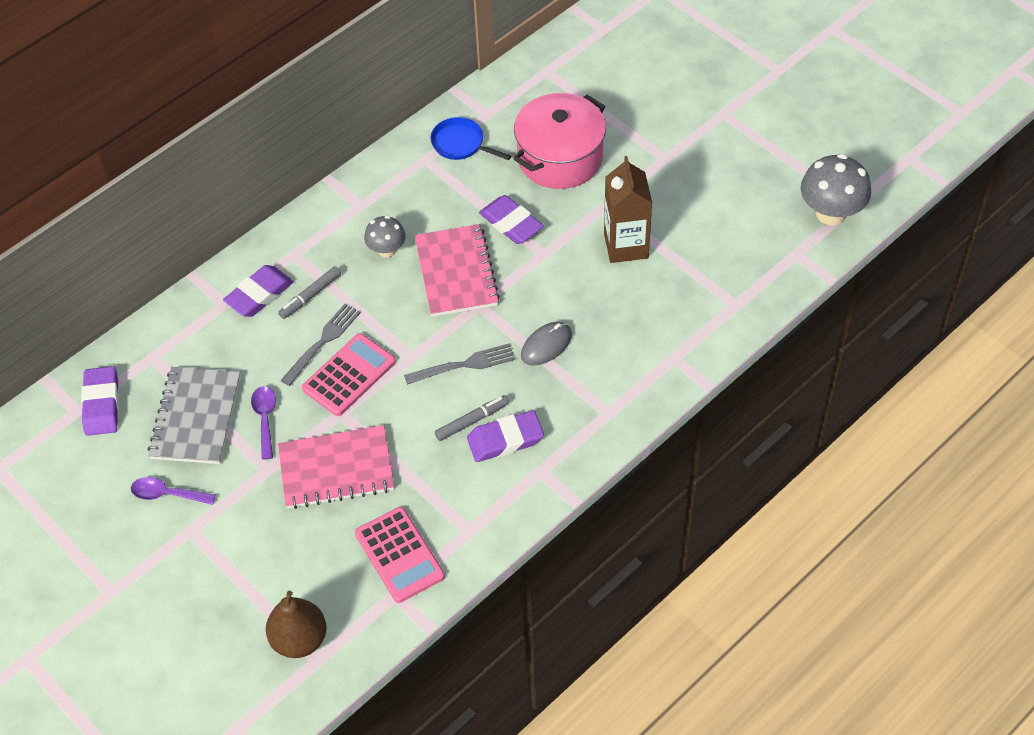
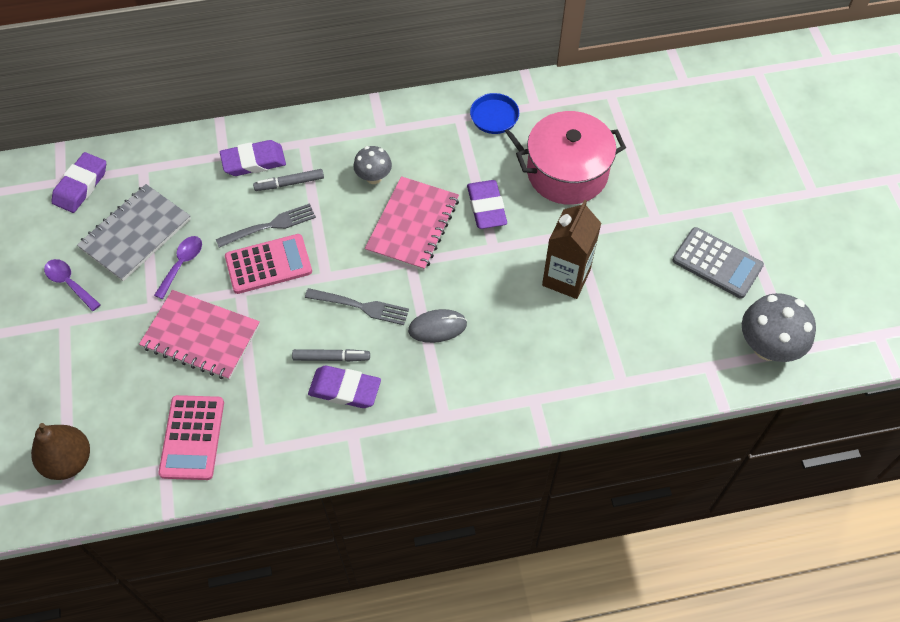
camera: 30 degrees right, 5 degrees up
none -> grey calculator [672,227,764,299]

